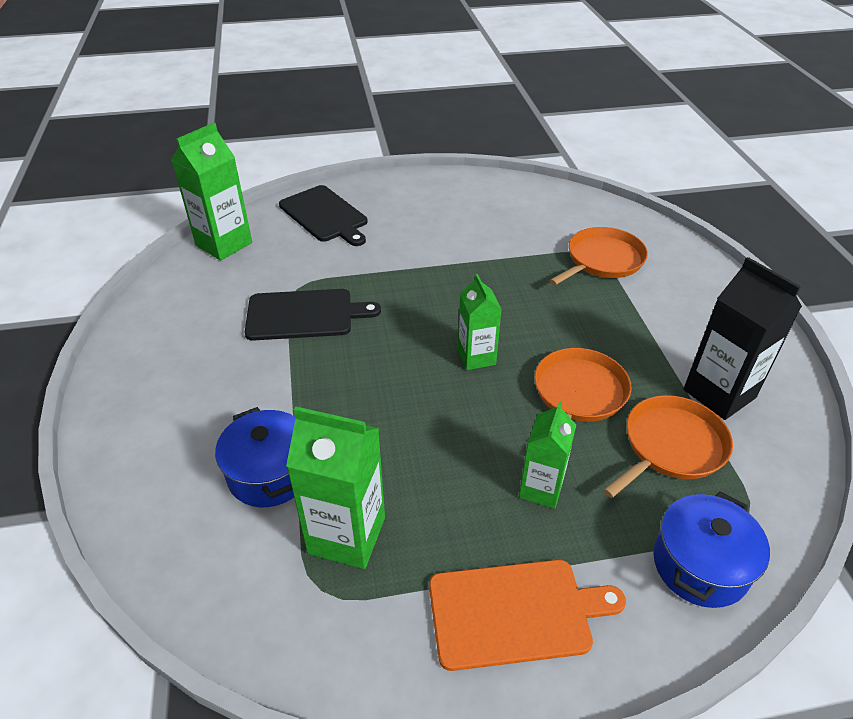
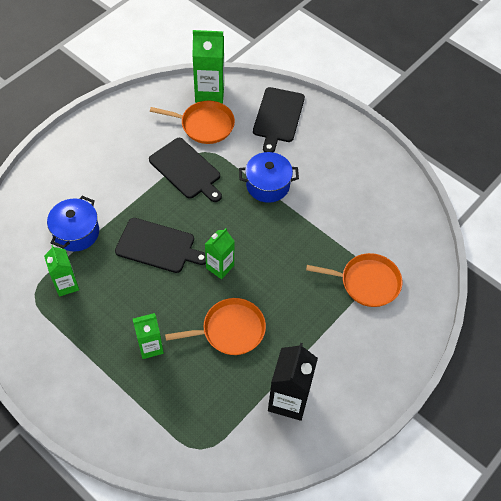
camera: 50 degrees right, 15 degrees up
green carton [286,406,385,569] -> green carton [44,245,79,297], size x0.64
orange cutting board [429,560,626,671] -> none
orange pan [603,395,733,498] -> orange pan moved to [150,101,235,144]
blue pot [653,492,770,608] -> blue pot moved to [239,152,299,203]
none -> black cutting board [115,218,206,273]

